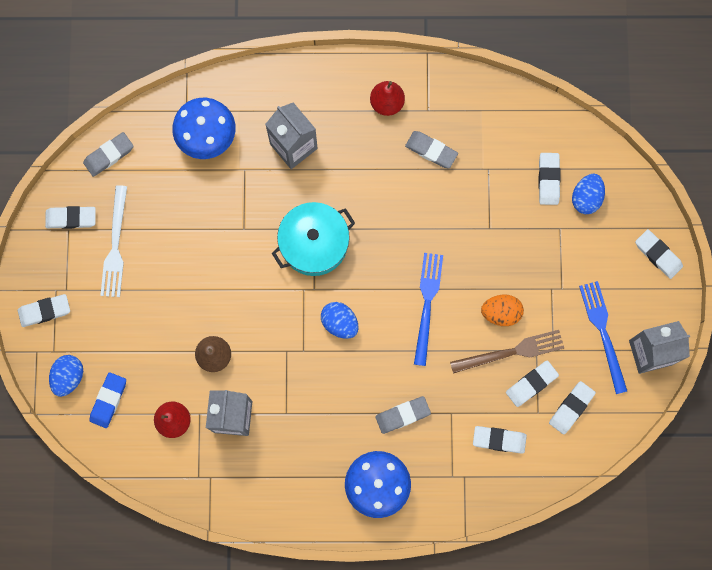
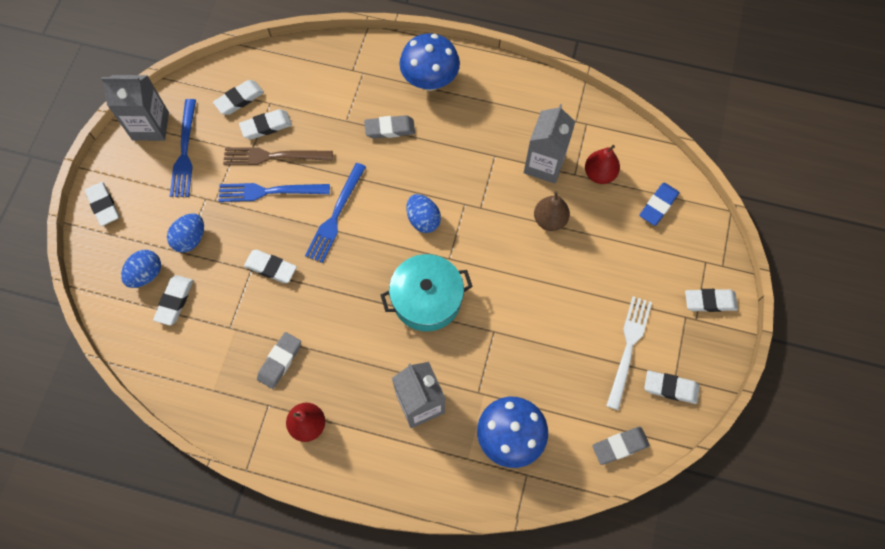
camera: 165 degrees left, 10 degrees down
blue egg [49,355,83,397] -> blue egg moved to [167,213,204,253]
grey eraser [405,131,458,168] -> grey eraser turned 75 degrees clockwise [257,332,301,389]
white eraser [473,426,527,454] -> white eraser moved to [244,250,297,283]
orange egg [481,295,524,326] -> blue fork [219,183,330,202]

